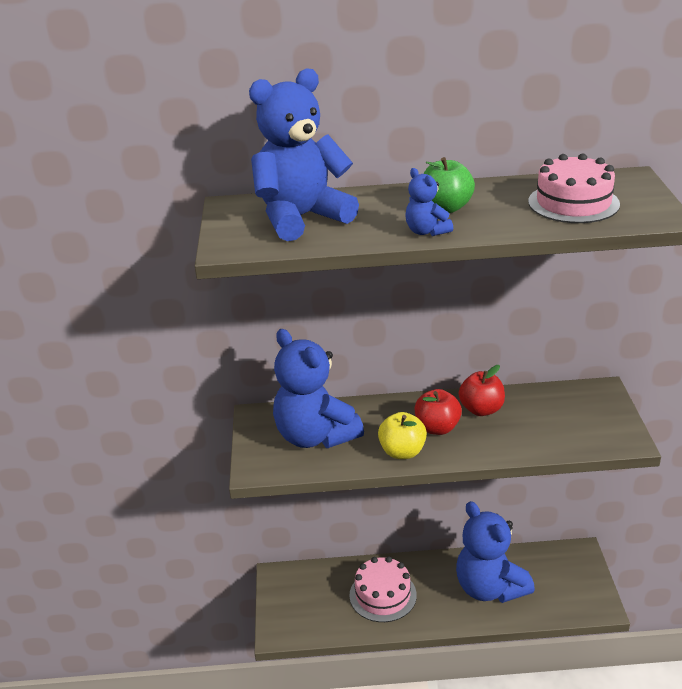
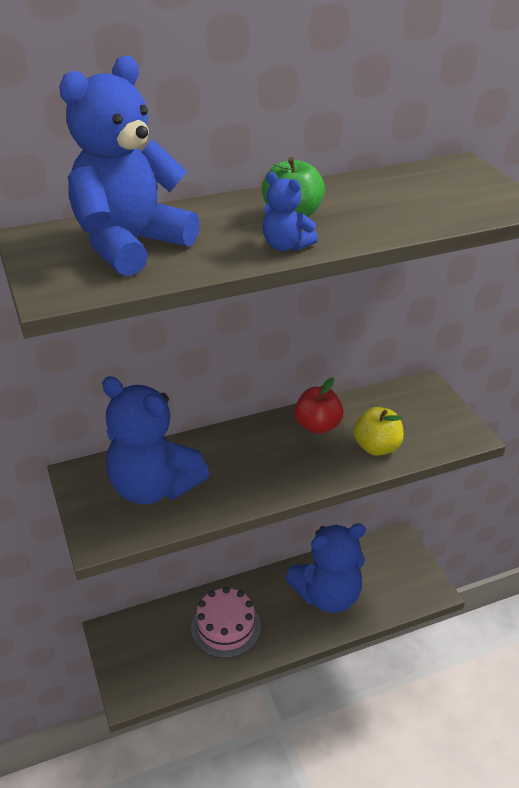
camera: 20 degrees left, 5 degrees up
yellow apple [378,412,427,459] -> yellow apple moved to [353,407,404,456]
red apple [415,389,462,435] -> none
blue teddy bear [456,501,535,603] -> blue teddy bear turned 60 degrees counterclockwise [286,523,366,613]
pink cake [528,153,620,223] -> none

